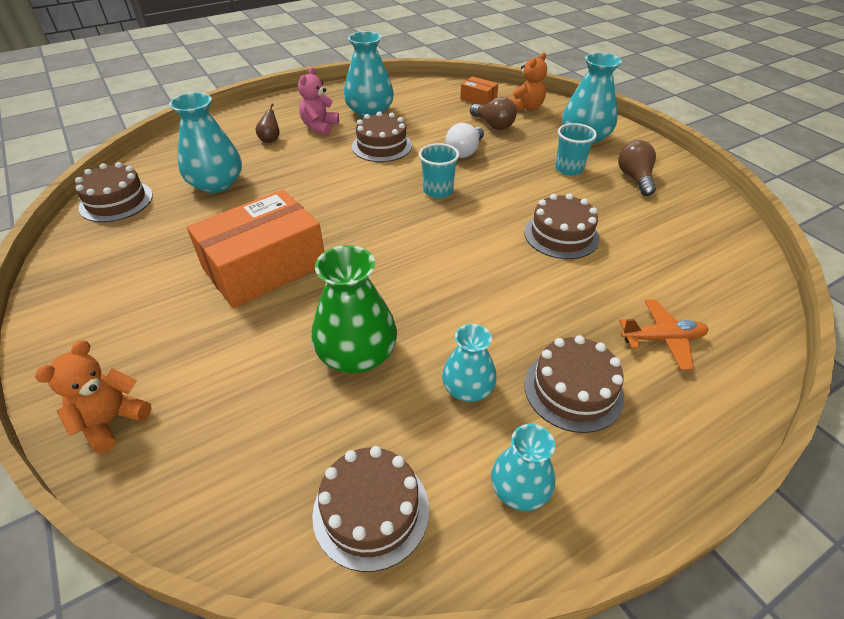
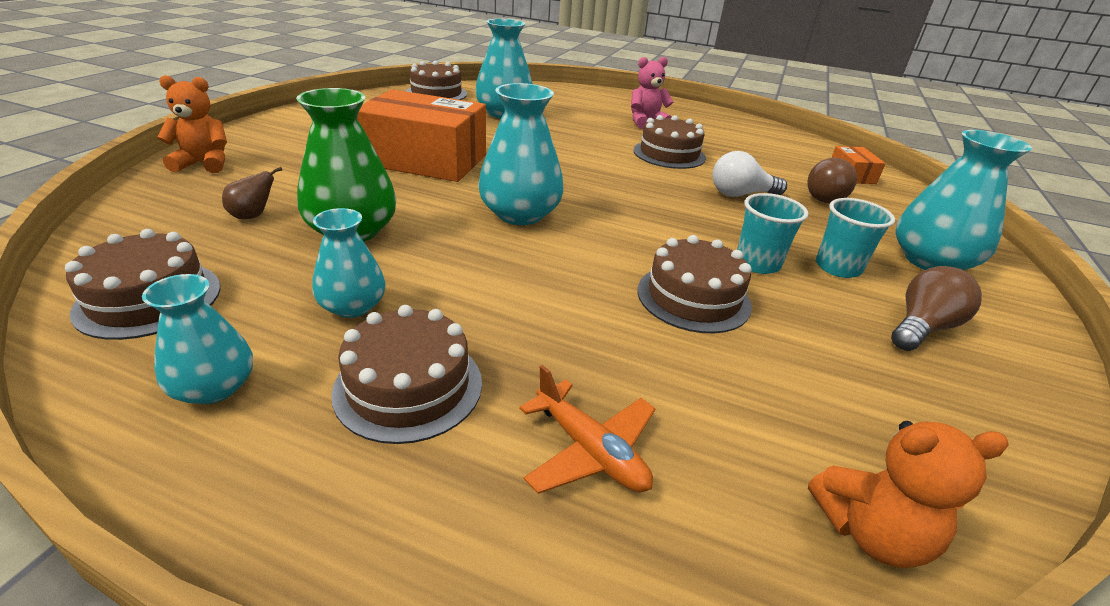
camera: 50 degrees right, 10 degrees down
brown pear [255,104,280,143] -> brown pear moved to [222,167,282,219]
turquoise vase [344,31,394,118] -> turquoise vase moved to [478,83,564,225]
turquoise cup [419,143,459,198] -> turquoise cup moved to [737,193,809,274]
orange teddy bear [509,52,547,111] -> orange teddy bear moved to [808,421,1009,568]

